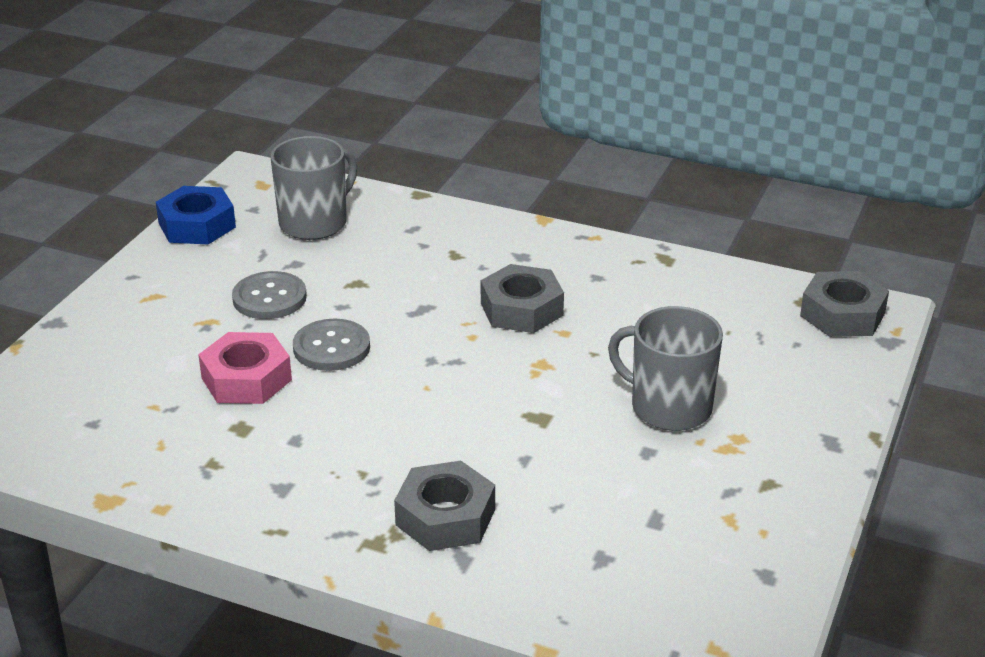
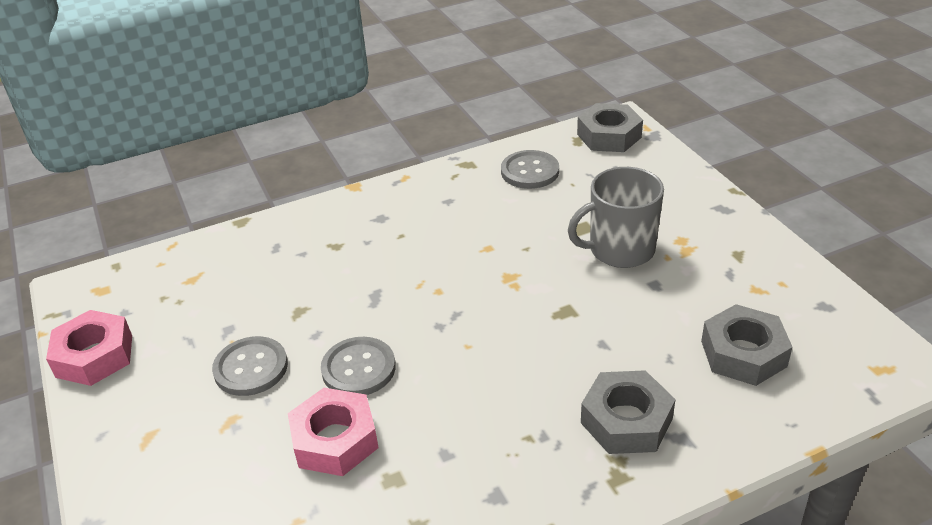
camera: 45 degrees left, 5 degrees up
blue nut [156,186,236,245] -> pink nut [46,310,132,386]
grey mug [270,136,357,240] -> none
grey nut [481,264,564,333] -> grey nut moved to [701,304,793,386]
none -> grey button [501,150,559,189]

